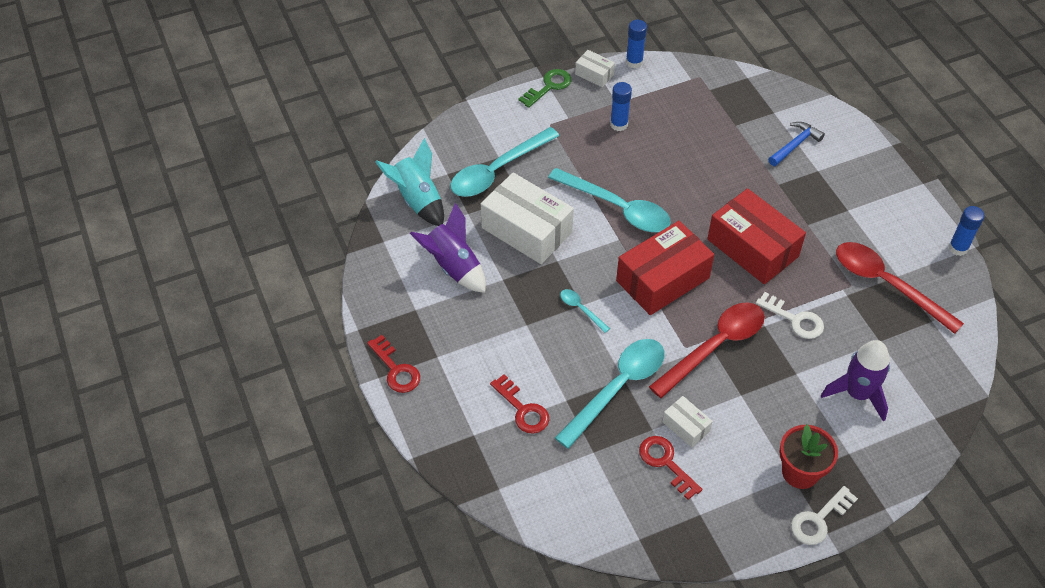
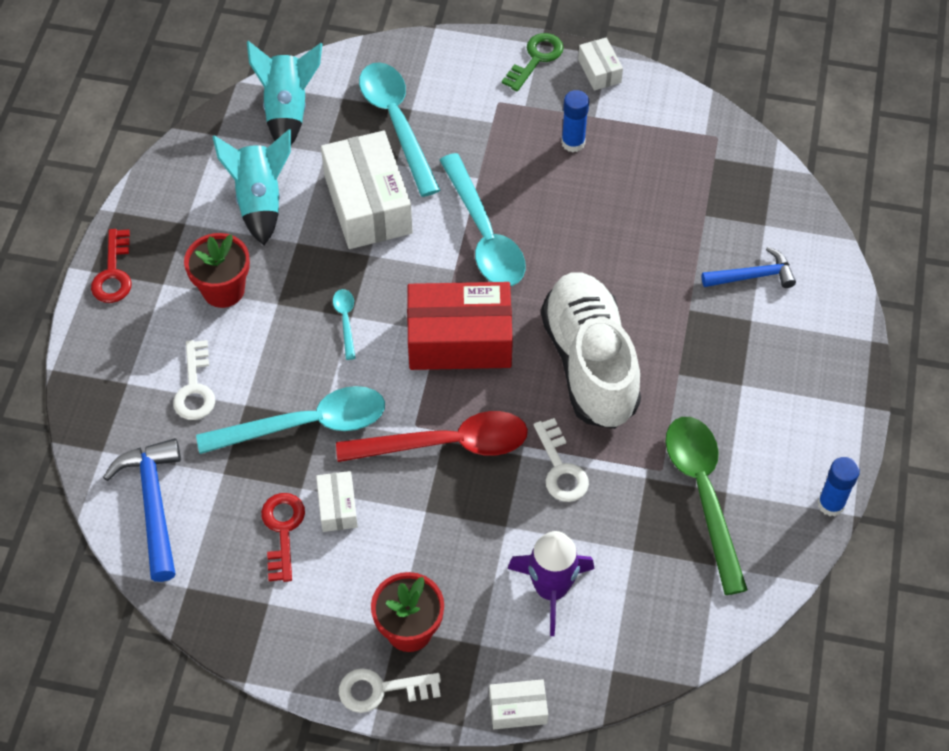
camera: 35 degrees right, 5 degrees up
purple rocket [410,202,486,293] -> turquoise rocket [212,129,291,245]
turquoise spoon [450,127,559,197] -> turquoise spoon turned 75 degrees clockwise [359,62,440,197]
red key [490,374,549,434] -> white key [173,340,215,420]
green key [519,69,571,108] -> green key turned 45 degrees counterclockwise [502,33,564,92]
blue glue stick [626,20,647,68] -> none
red box [707,188,806,284] -> white shoe [541,272,641,429]
red spoon [836,242,964,334] -> green spoon [666,417,748,595]
none -> blue hammer [103,438,181,582]
none -> red flower pot [184,233,250,308]
none -> white box [489,679,548,729]

